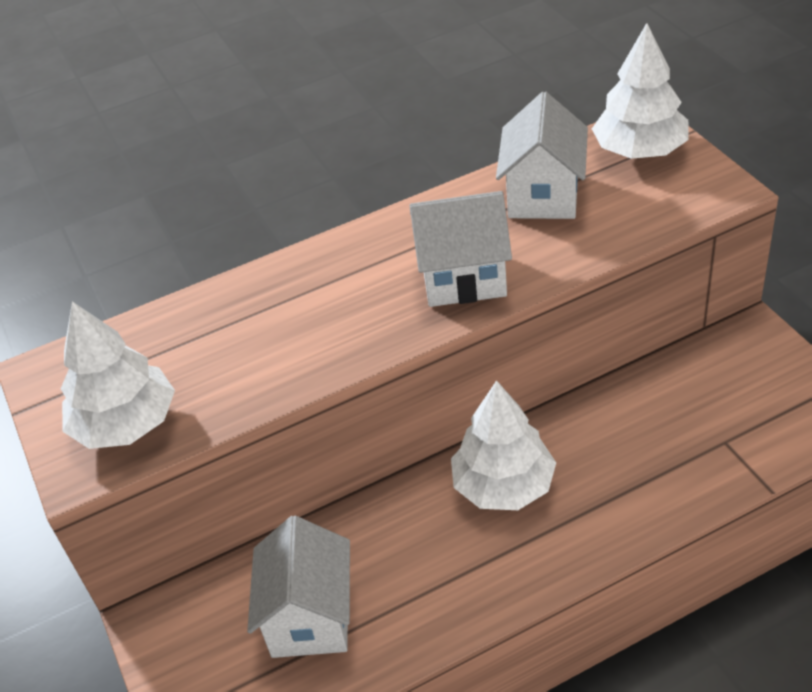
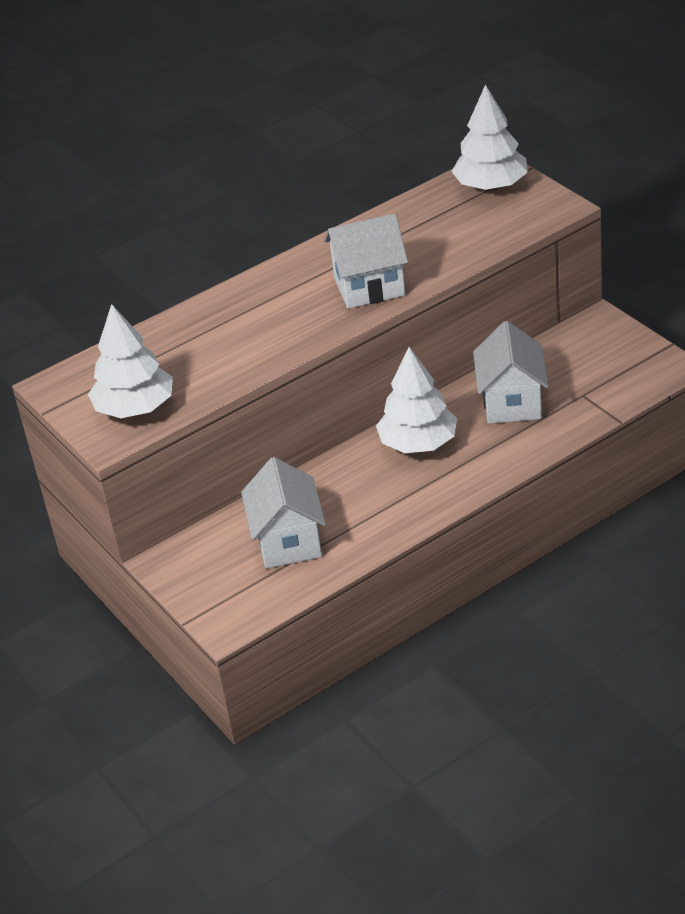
camera: 10 degrees left, 5 degrees down
white house [496,92,588,219] -> white house moved to [473,321,549,424]

